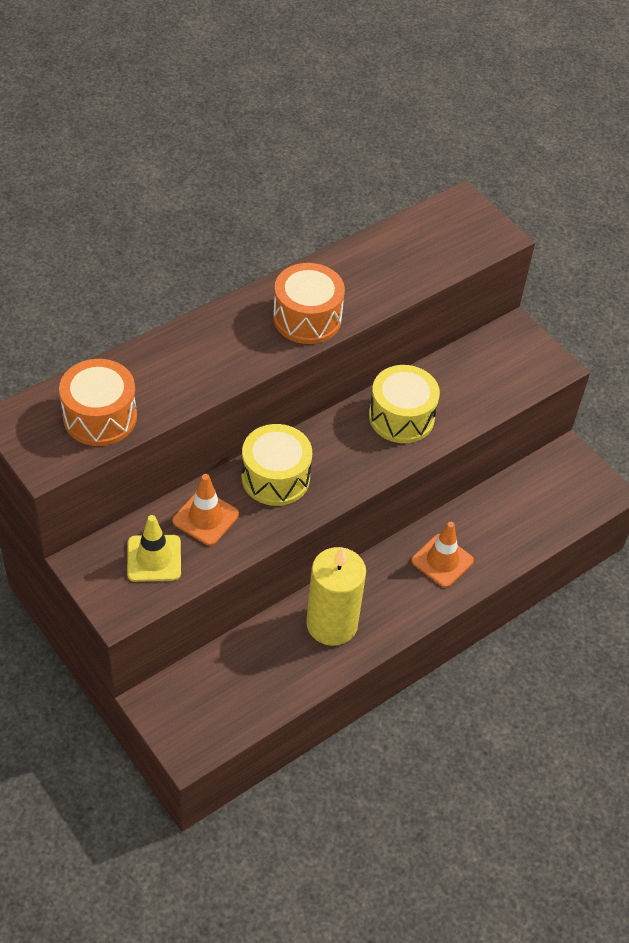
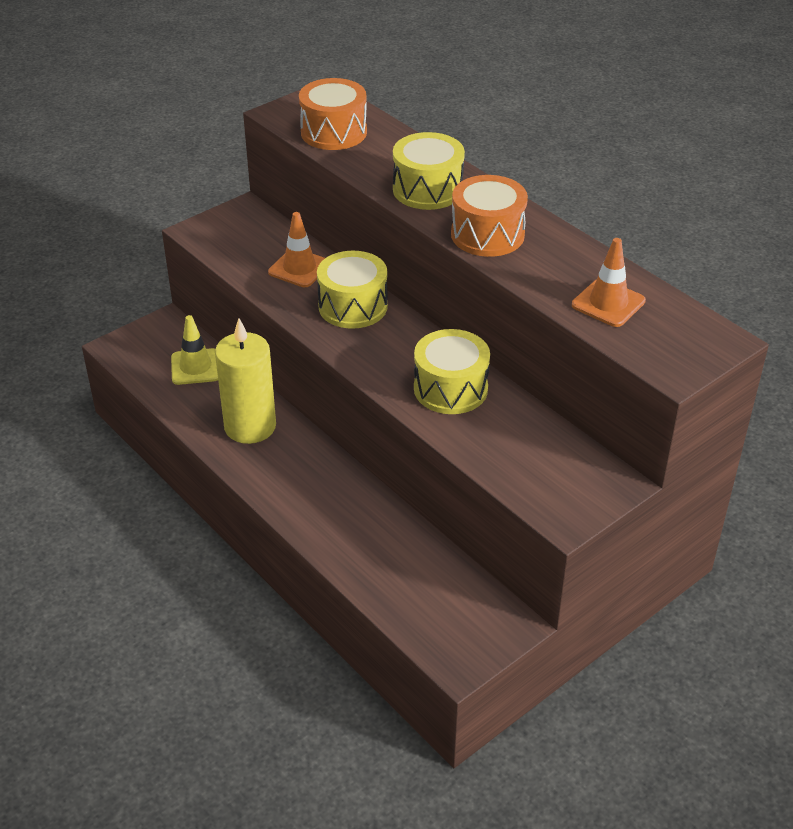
camera: 90 degrees right, 10 degrees down
yellow traffic cone [127,515,181,582] -> yellow traffic cone moved to [171,315,218,385]
orange traffic cone [411,522,474,588] -> orange traffic cone moved to [572,238,646,327]
none -> yellow drum [393,132,465,210]

